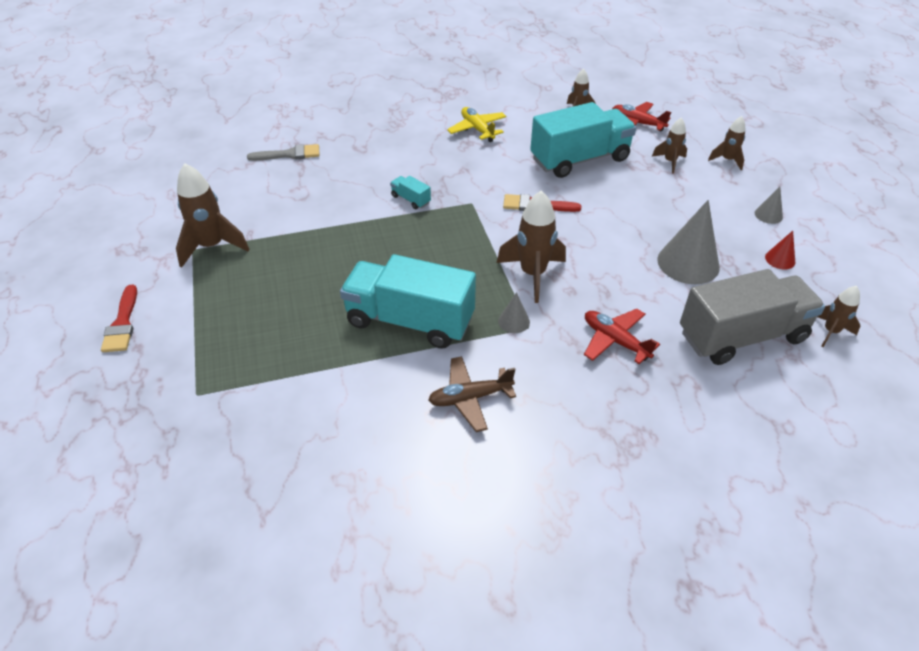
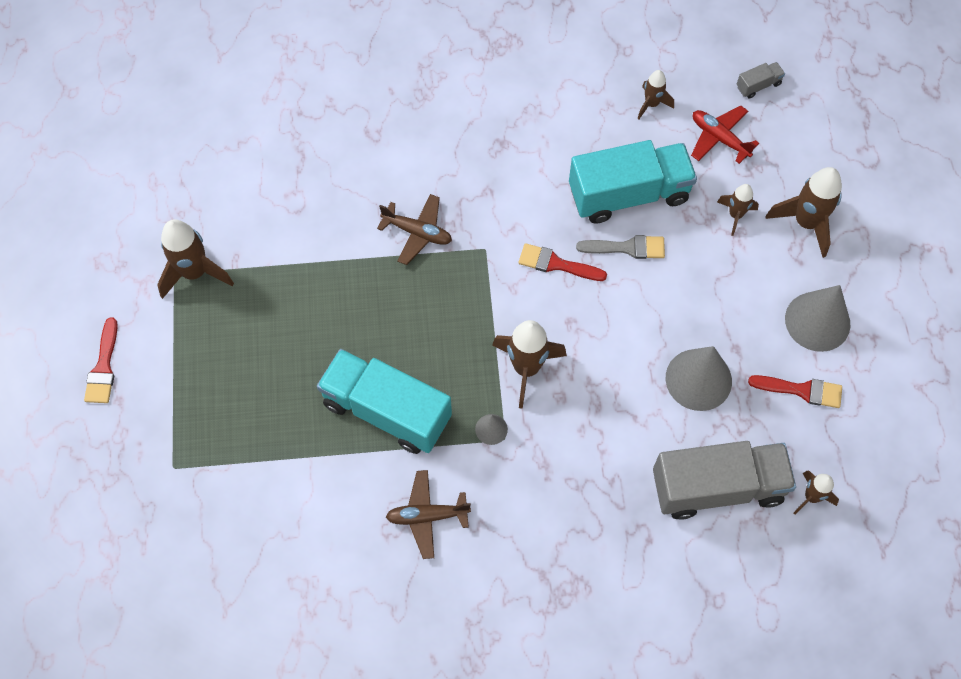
camera: 10 degrees right, 20 degrees up
grey brush [247,144,320,161] -> grey brush moved to [576,235,665,259]
turquoise truck [390,176,431,209] -> brown plane [377,194,452,265]
yellow plane [447,107,506,142] -> none
red plane [584,309,660,364] -> none
brown rocket [708,116,746,170] -> brown rocket [765,167,842,258], size x1.73
grey cone [755,187,783,224] -> grey cone [785,285,850,352], size x2.08
red cone [765,231,795,269] -> red brush [748,375,842,408]
none -> grey truck [737,62,785,99]

